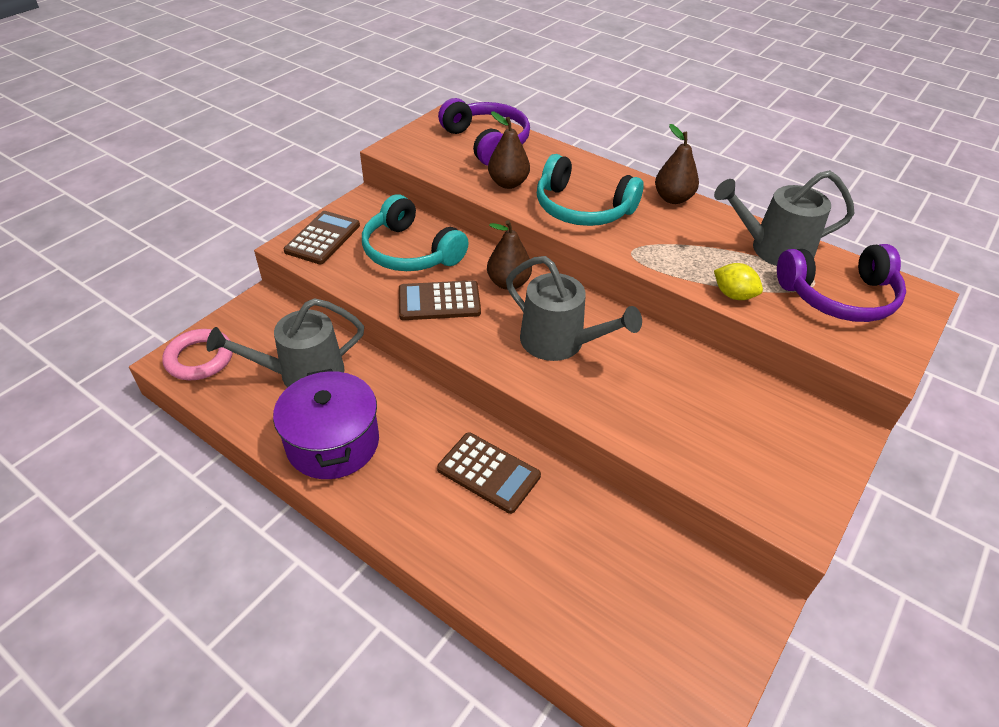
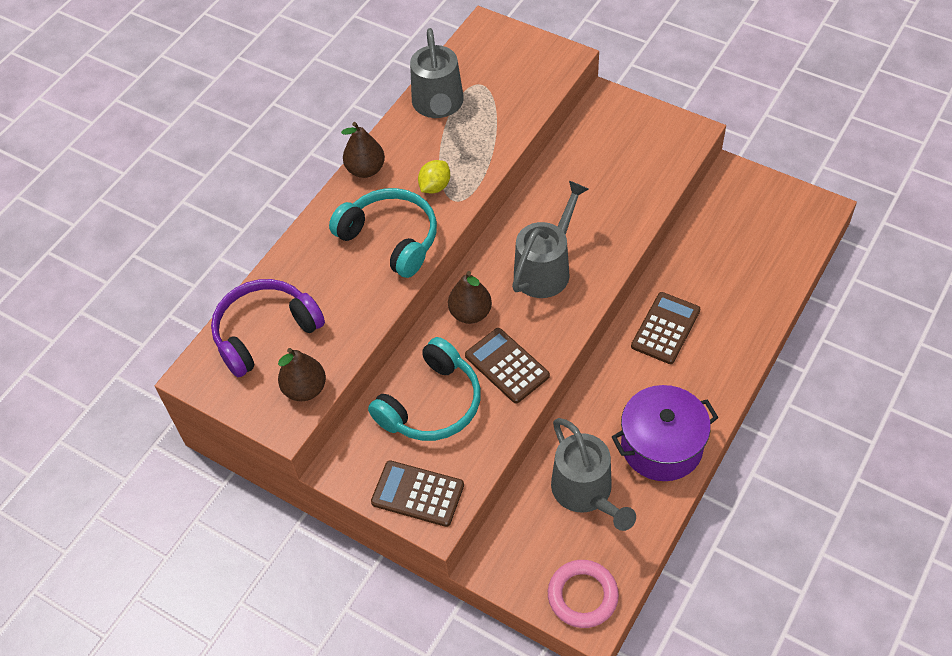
camera: 90 degrees left, 10 degrees up
brown calculator [399,280,481,320] -> brown calculator turned 150 degrees clockwise [465,328,550,403]
brown pear [488,111,530,189] -> brown pear moved to [278,348,326,401]
turquoise headphones [537,154,644,226] -> turquoise headphones turned 75 degrees counterclockwise [329,188,437,278]
yellow lemon [714,263,763,300] -> yellow lemon moved to [418,160,450,194]
purple headphones [777,244,906,322] -> none

